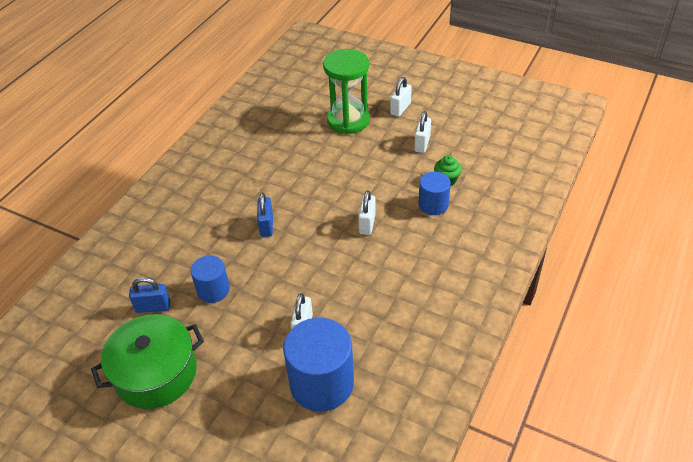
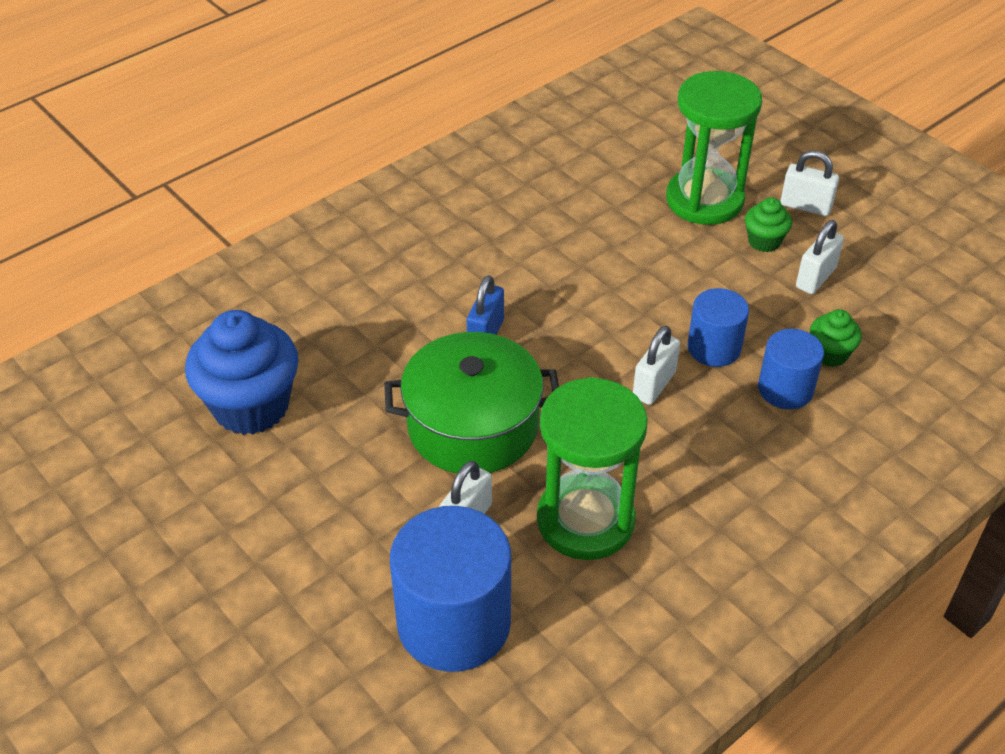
camera: 20 degrees right, 0 degrees up
green pot [91,314,204,409] -> green pot moved to [384,332,559,473]
blue padlock [129,277,170,313] -> blue cupcake [185,310,299,435]
blue cylinder [191,255,230,303] -> blue cylinder moved to [687,288,749,367]
white padlock [390,77,412,117] -> white padlock turned 60 degrees clockwise [781,150,839,216]
none -> green hourglass [537,377,648,560]
none -> green cupcake [745,197,792,252]

